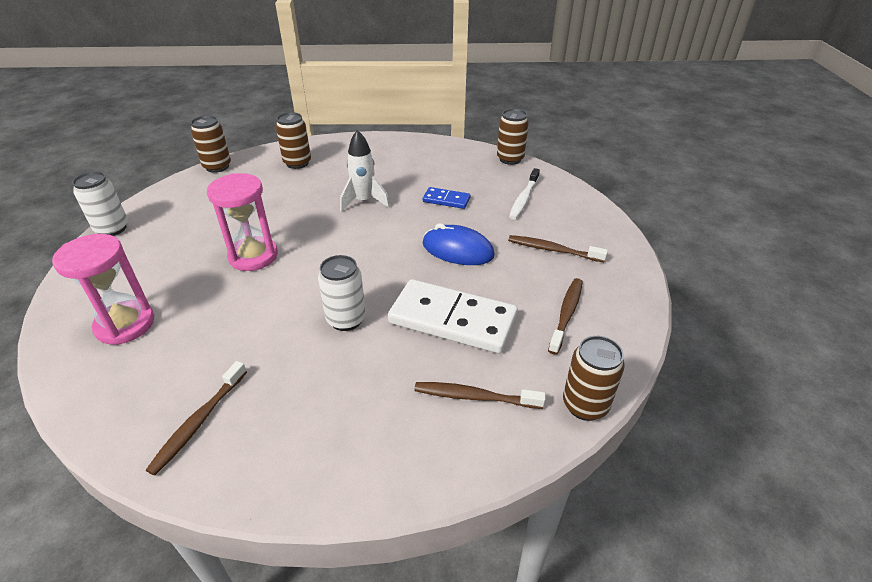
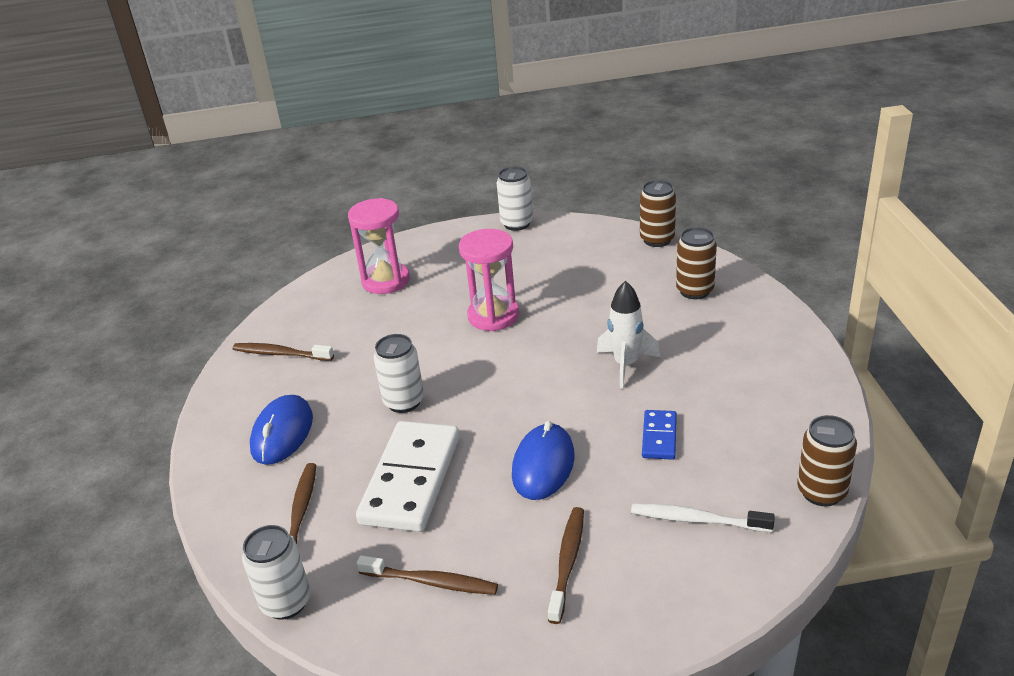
camera: 85 degrees right, 5 degrees down
brown can [563,336,625,421] -> white can [242,525,310,620]
none -> blue mouse [250,395,313,465]

